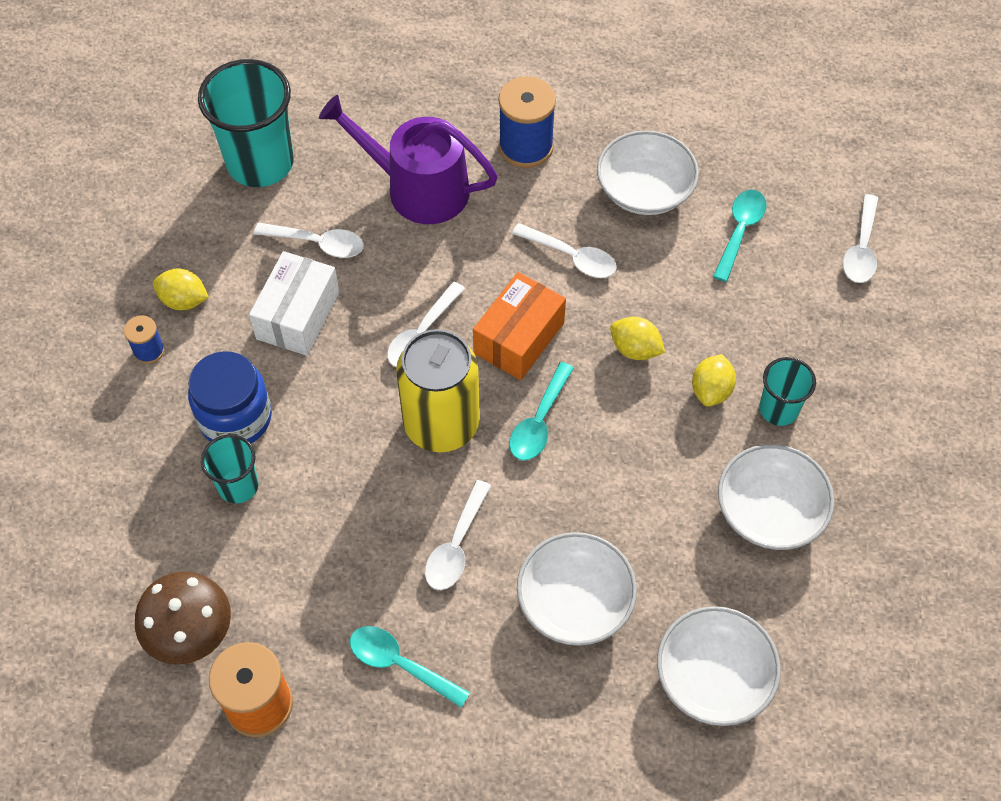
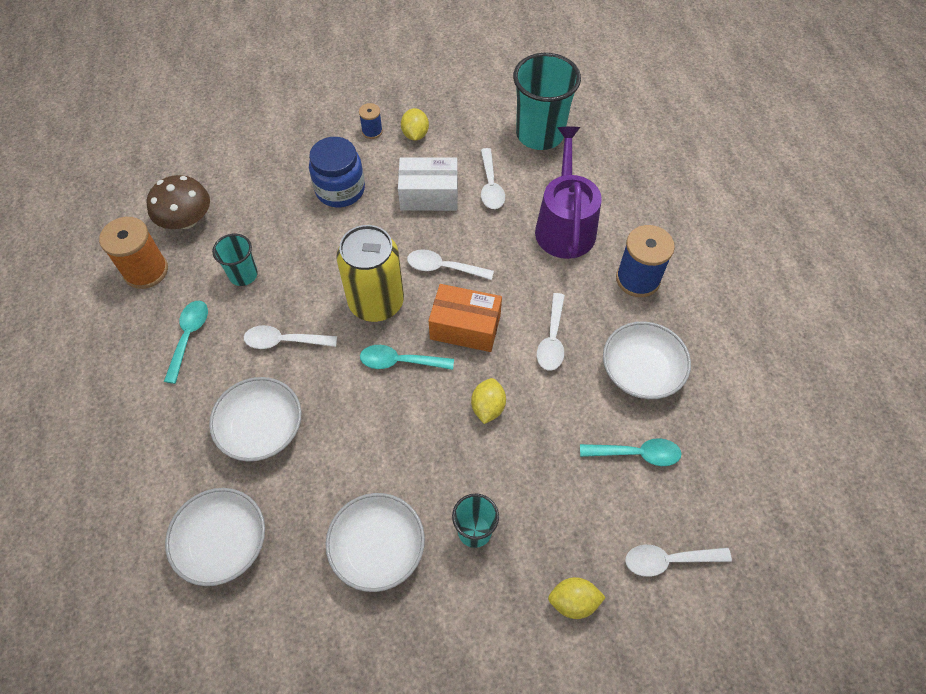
camera: 70 degrees right, 0 degrees up
turquoise cup [201,434,259,503] -> turquoise cup moved to [212,234,258,286]
yellow lemon [692,354,736,407] -> yellow lemon moved to [548,577,606,619]

